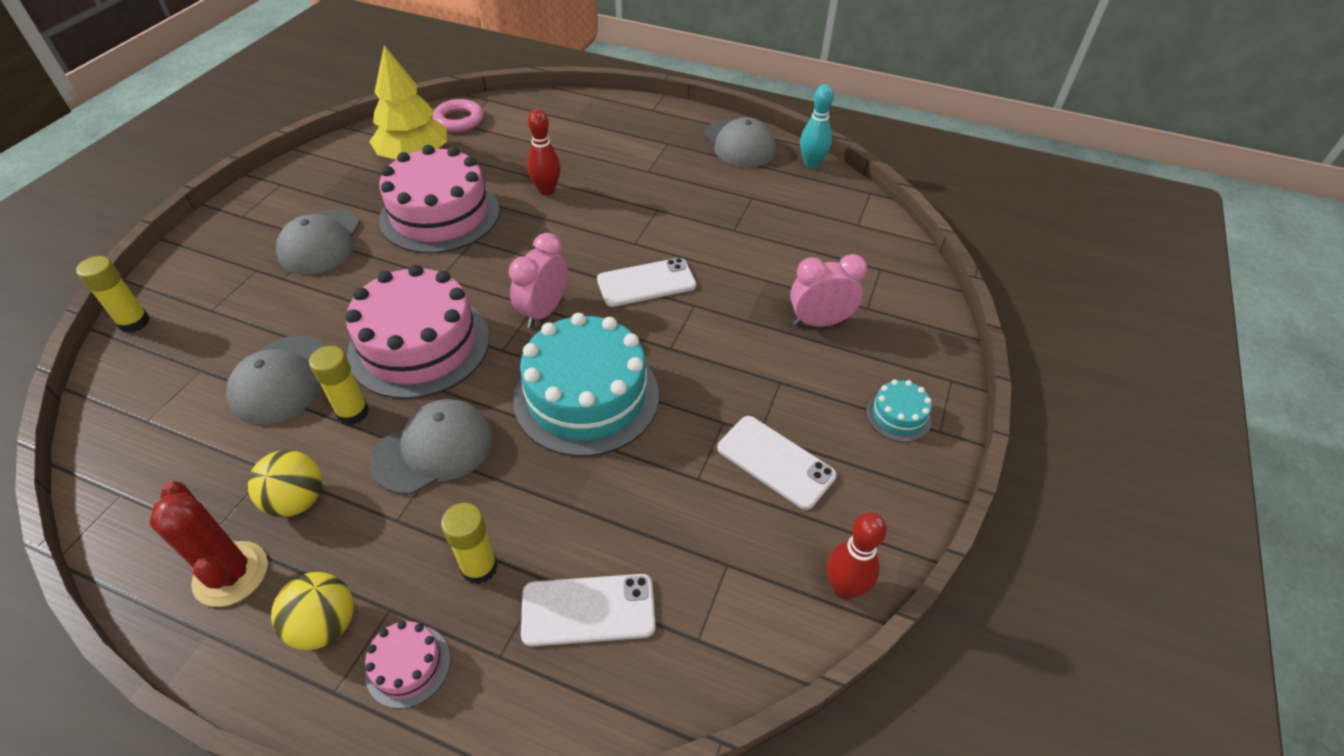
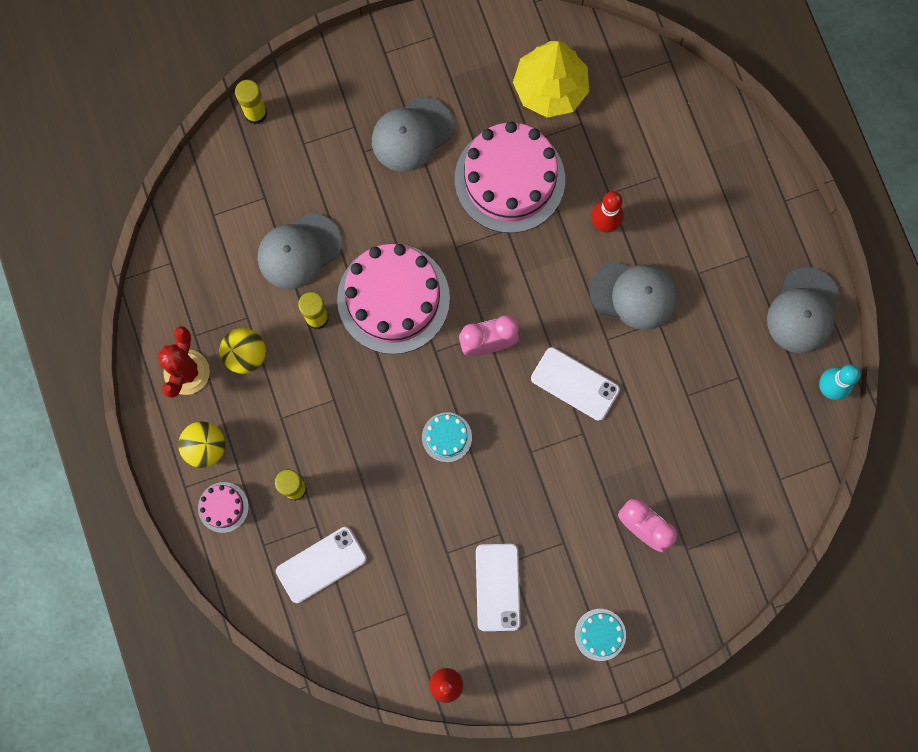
camera: 50 degrees right, 30 degrees up
grey cap [370,399,493,495] -> grey cap moved to [589,261,678,330]
pink ring [432,99,484,132] -> none
turquoise cake [513,313,659,457] -> turquoise cake [422,412,472,462], size x0.44
white phone [521,574,655,647] -> white phone turned 75 degrees counterclockwise [276,527,367,603]

